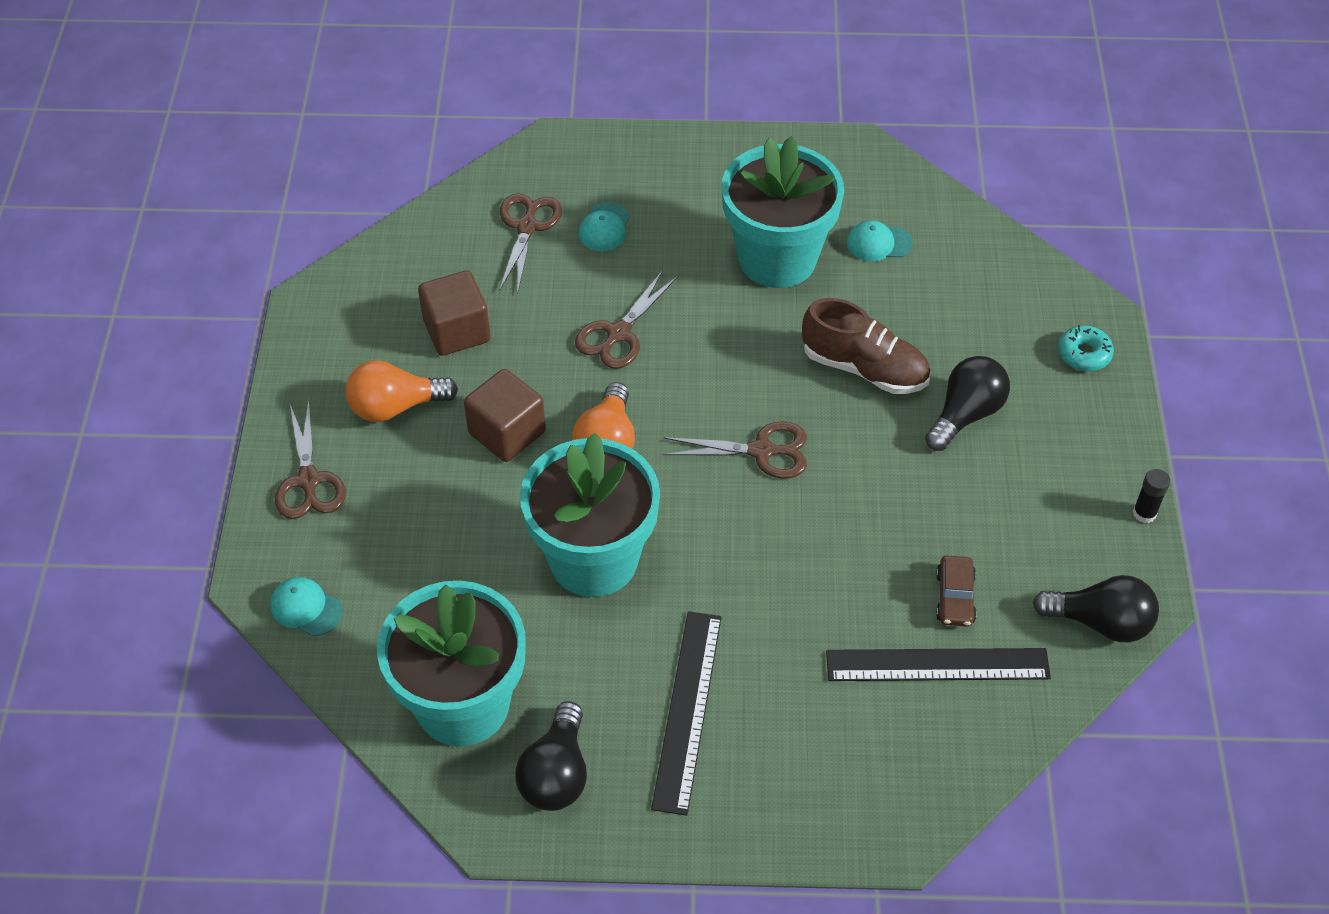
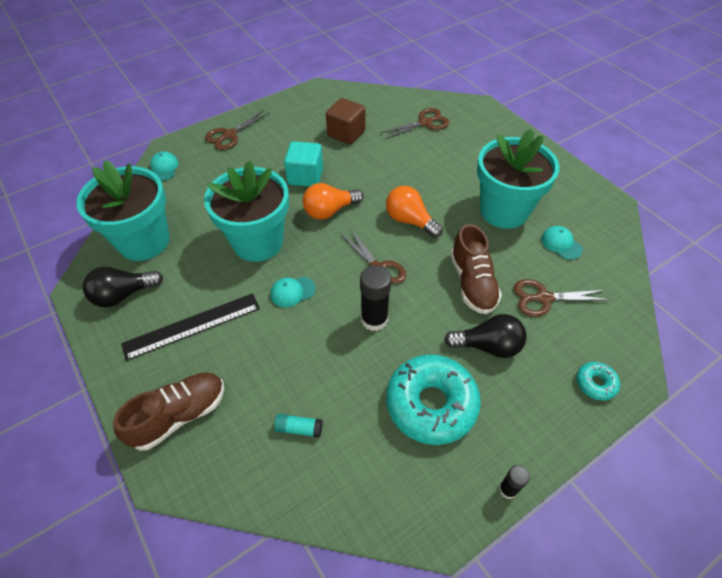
camera: 55 degrees right, 0 degrees up
orange light bulb [346,360,458,422] -> orange light bulb moved to [386,186,443,238]
brown cube [464,369,546,462] -> turquoise cube [284,141,323,187]
brown scissors [575,270,678,369] -> brown scissors moved to [514,279,611,317]
turquoise cap [579,202,630,251] -> turquoise cap moved to [270,277,316,307]
black ruler [826,648,1051,681] -> turquoise glue stick [274,414,323,437]
brown car [936,556,977,627] -> none
black light bulb [1033,575,1159,642] -> none
none -> brown shoe [113,372,224,451]
none -> black glue stick [360,265,391,331]
none -> turquoise donut [386,355,481,445]

